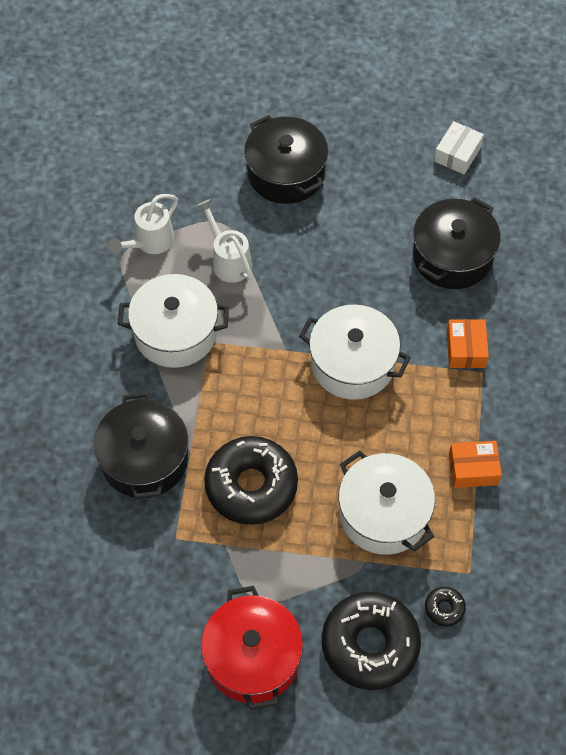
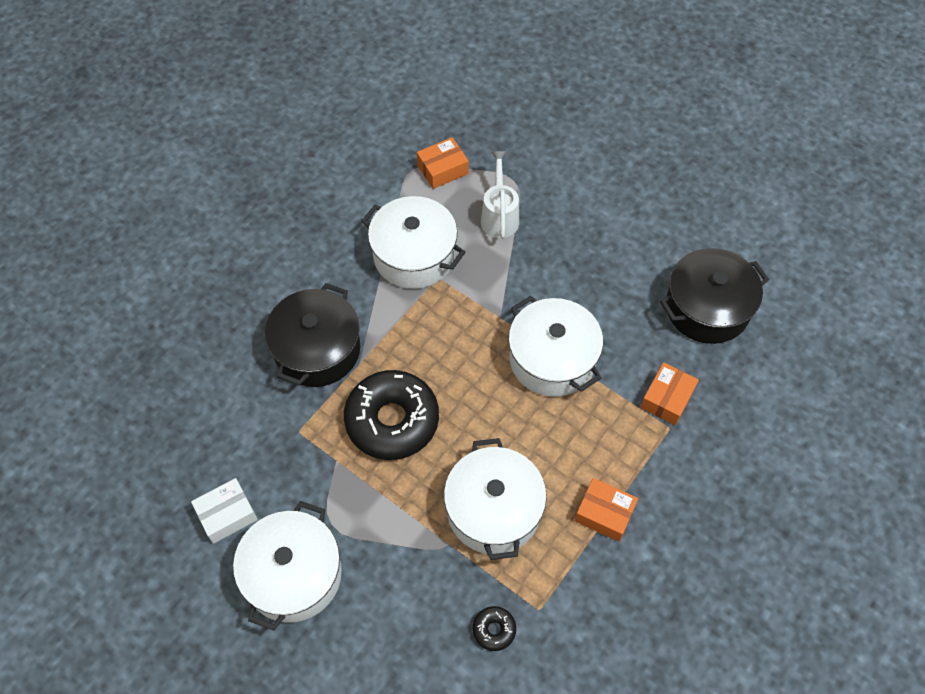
camera: 30 degrees right, 0 degrees up
white watering can [108,194,178,254] -> orange box [417,137,469,189]
red pot [201,586,303,710] -> white pot [233,501,342,630]
black pot [244,115,328,204] -> none
black donut [322,592,421,690] -> none
white box [434,121,484,174] -> white box moved to [191,478,258,544]

